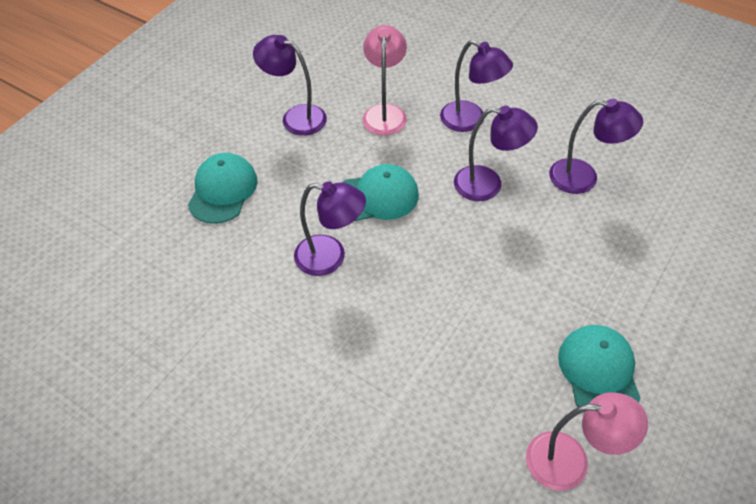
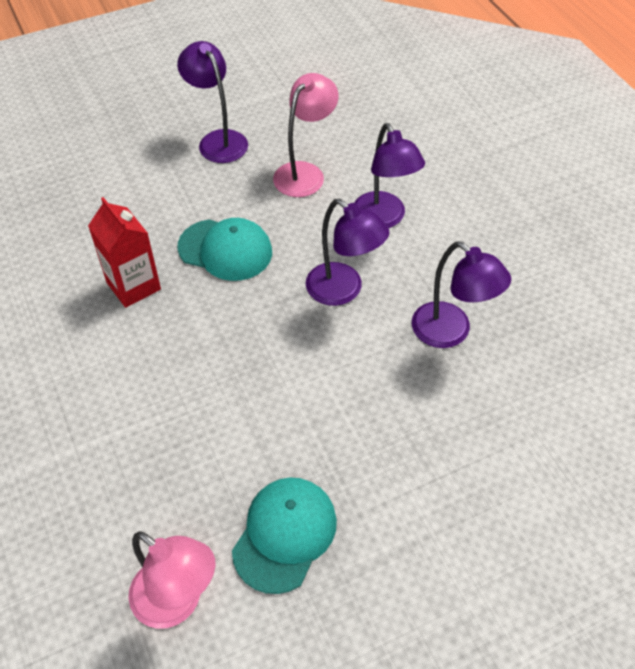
camera: 30 degrees right, 0 degrees up
turquoise cap [188,153,258,224] -> none
purple lamp [294,181,366,276] -> red carton [88,197,161,308]

